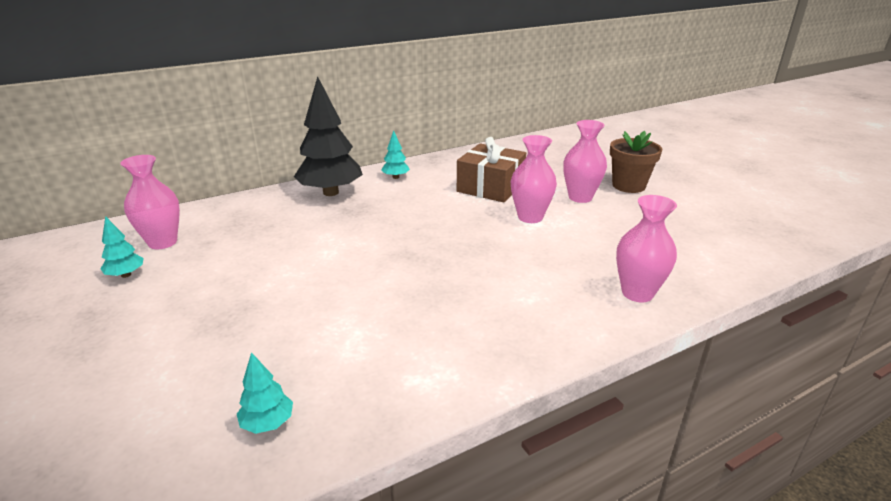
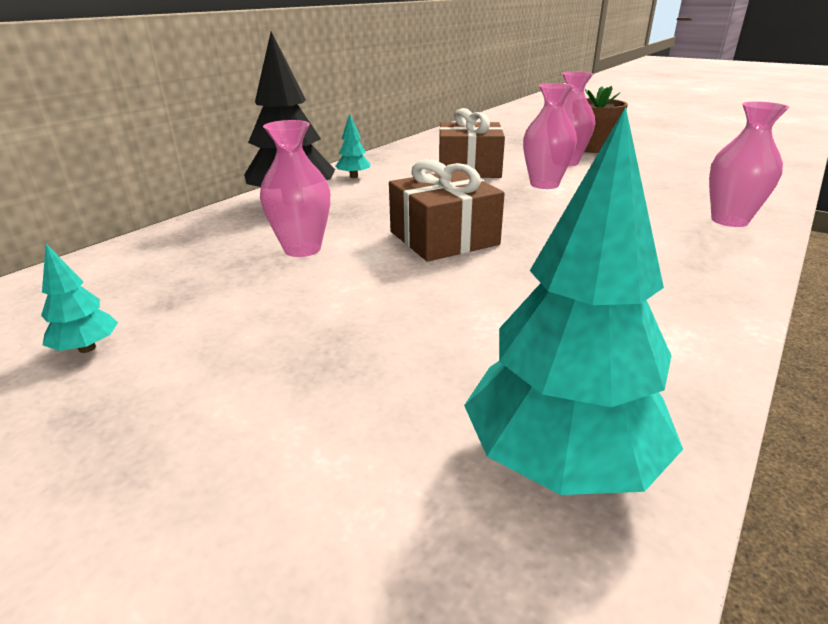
camera: 25 degrees left, 0 degrees up
pink vase [120,155,180,249] -> pink vase moved to [260,120,330,257]
turquoise tree [237,352,293,434] -> turquoise tree [464,107,683,495], size x2.22
none -> brown gift [389,159,505,262]

